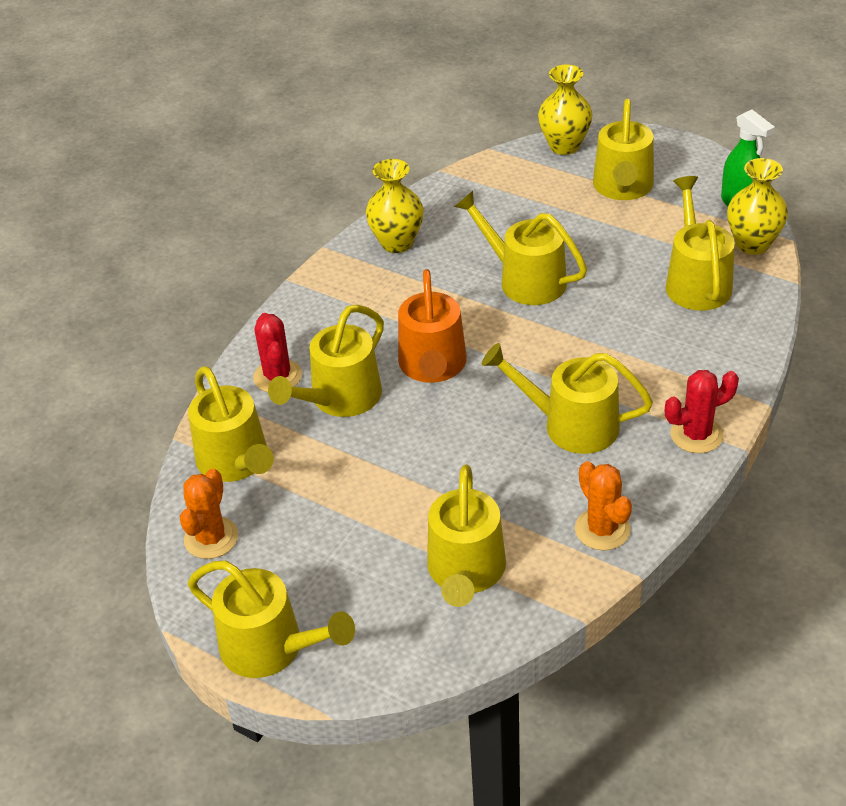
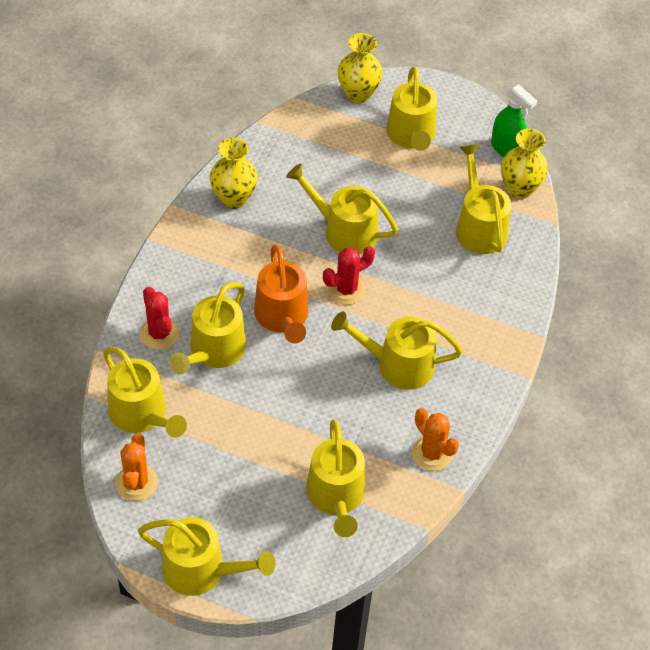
camera: 15 degrees left, 10 degrees up
red cactus [665,370,739,453] -> red cactus moved to [323,246,375,305]

